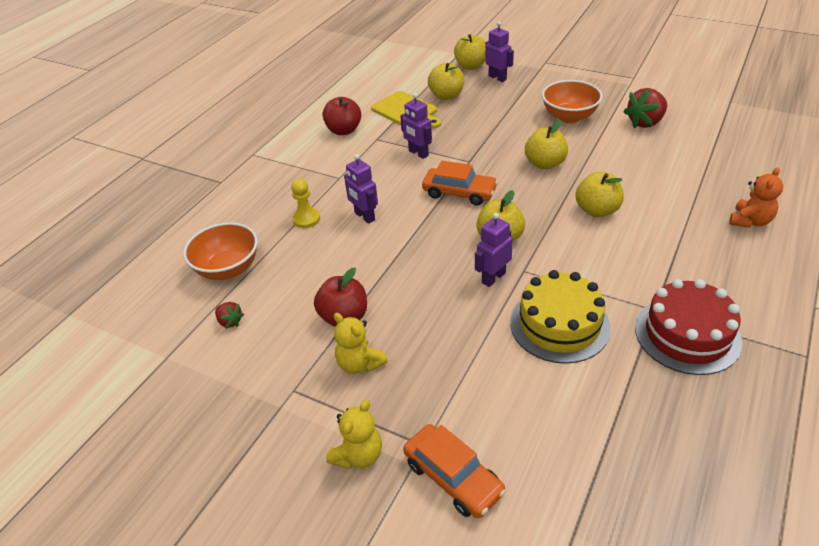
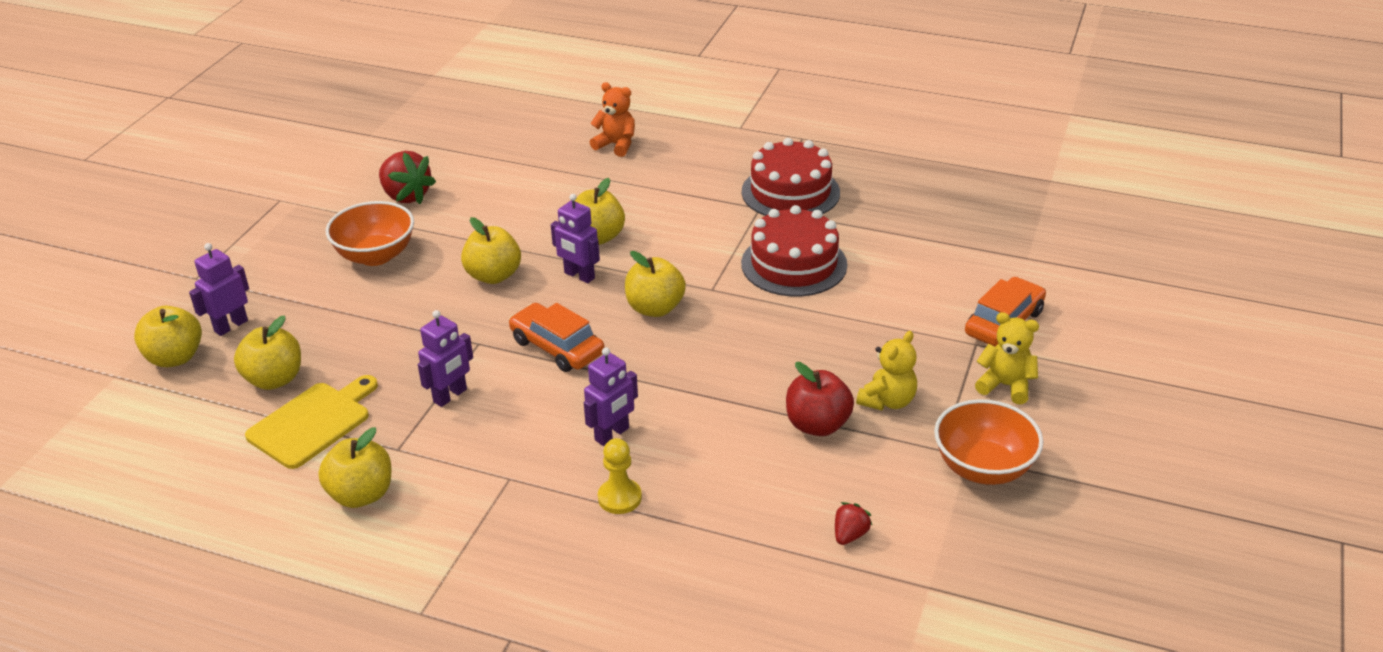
camera: 100 degrees left, 5 degrees down
orange bowl [183,222,258,280] -> orange bowl moved to [934,399,1043,485]
red apple [323,97,361,135] -> yellow apple [318,427,391,508]
orange car [422,161,498,205] -> orange car turned 60 degrees counterclockwise [509,303,605,372]
purple robot [475,213,513,287] -> purple robot moved to [551,194,600,283]
yellow cake [510,270,611,364] -> red cake [741,205,847,297]

